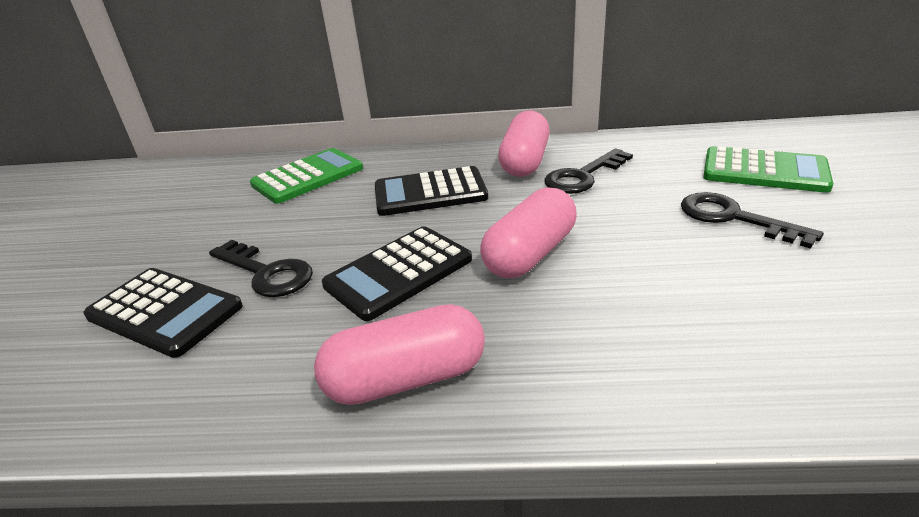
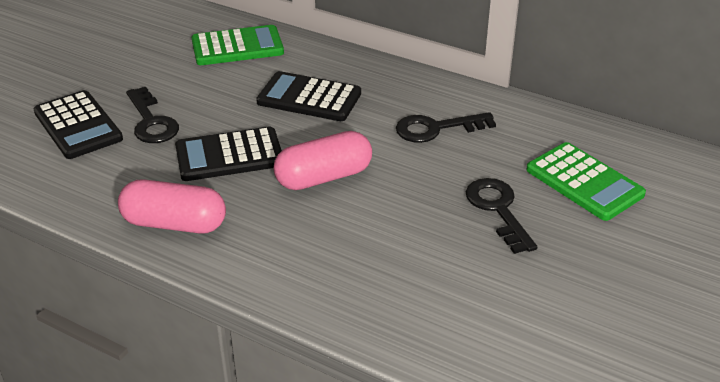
camera: 25 degrees right, 5 degrees up
pink capsule [498,110,550,177] -> none

